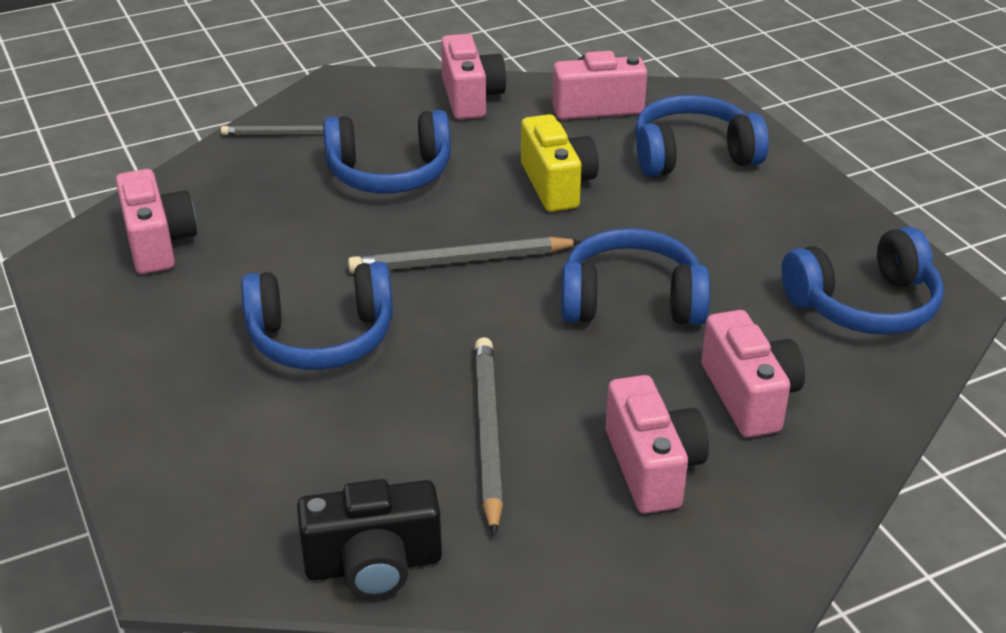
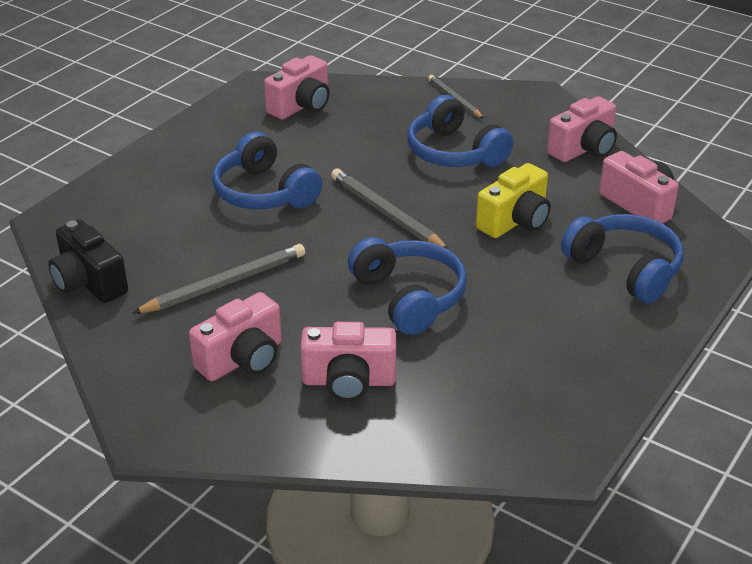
camera: 60 degrees right, 0 degrees up
pink camera [701,310,805,438] -> pink camera turned 45 degrees clockwise [300,322,396,401]
blue headphones [781,226,944,335] -> none

